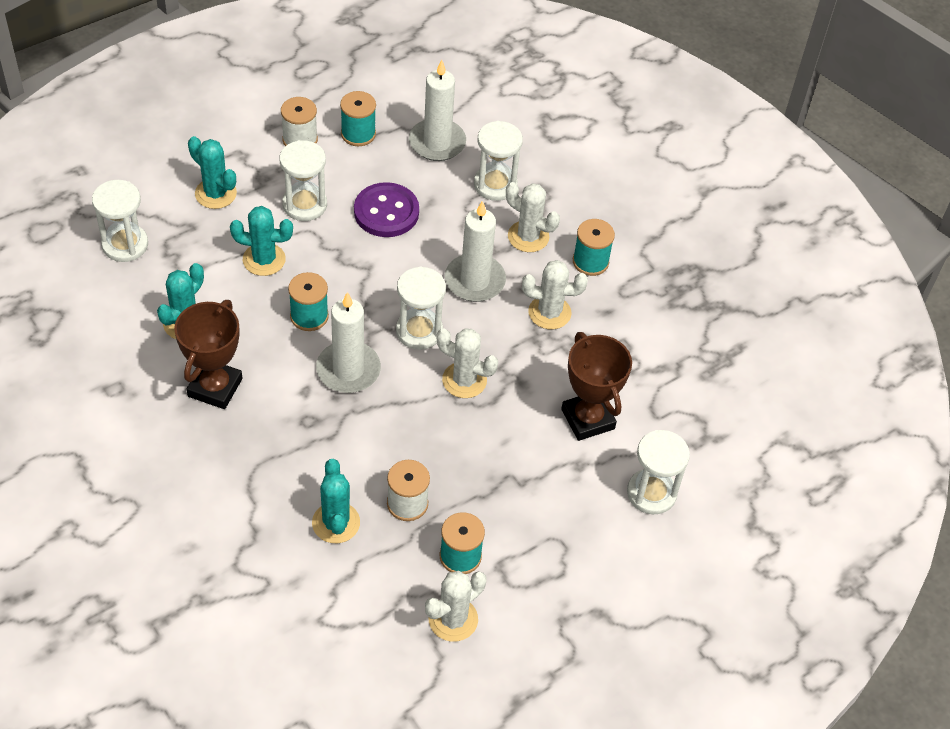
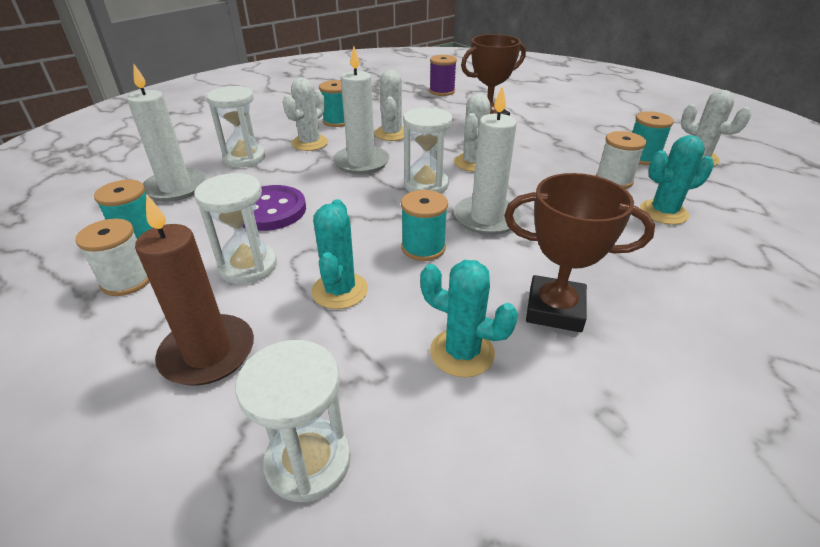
camera: 90 degrees left, 15 degrees down
turquoise cactus [188,136,237,209] -> brown candle [135,194,254,385]
white hourglass [627,430,690,514] -> none
none -> purple spool [429,55,457,96]

